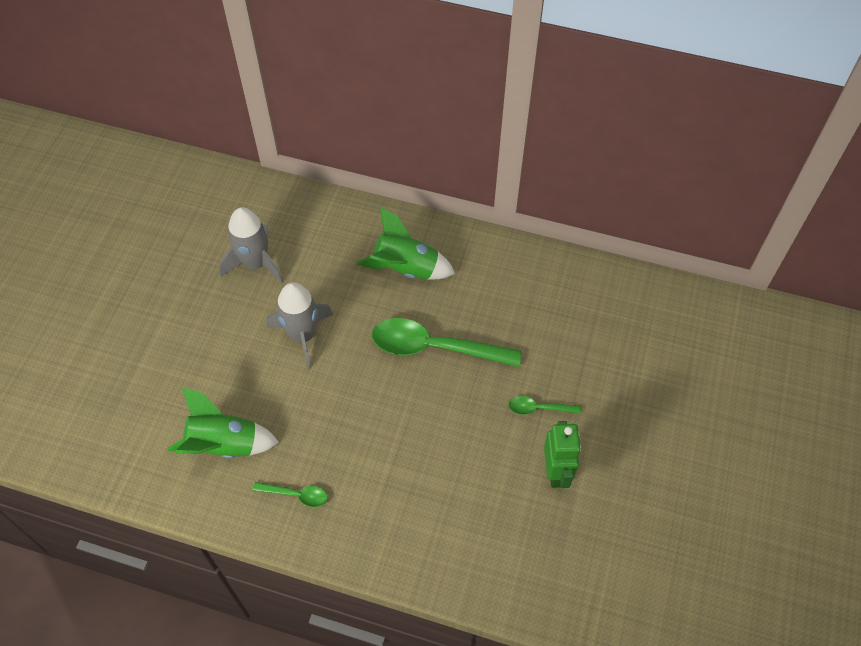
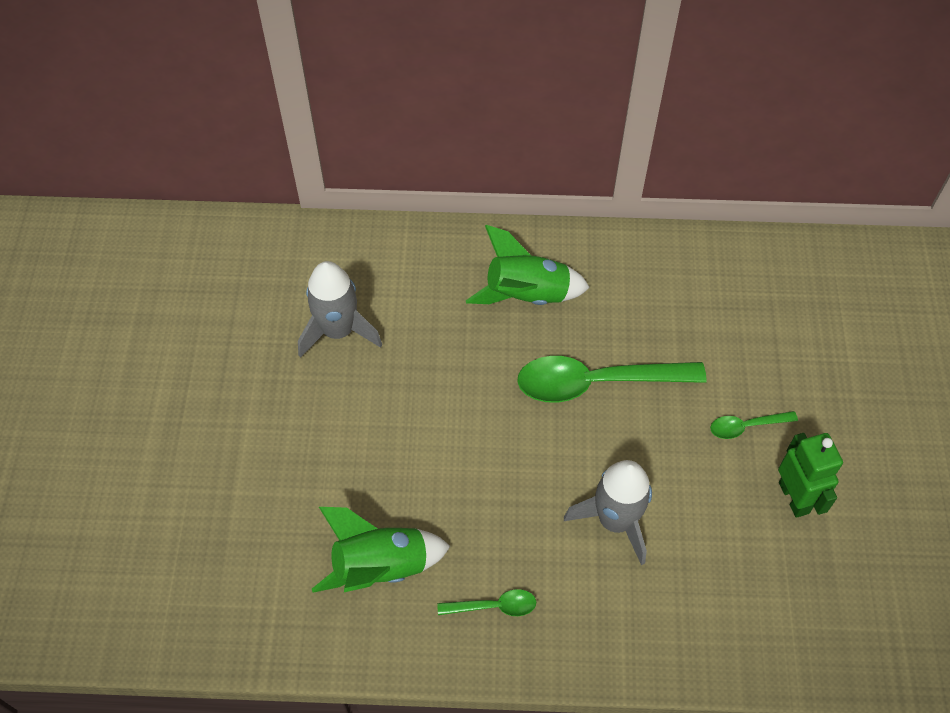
camera: 15 degrees left, 0 degrees up
grey rocket [267,282,333,369] -> grey rocket moved to [564,460,652,565]

